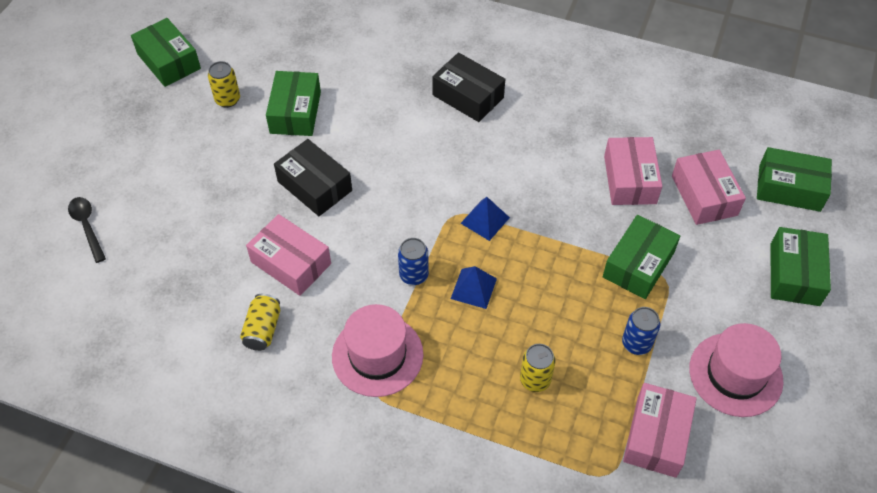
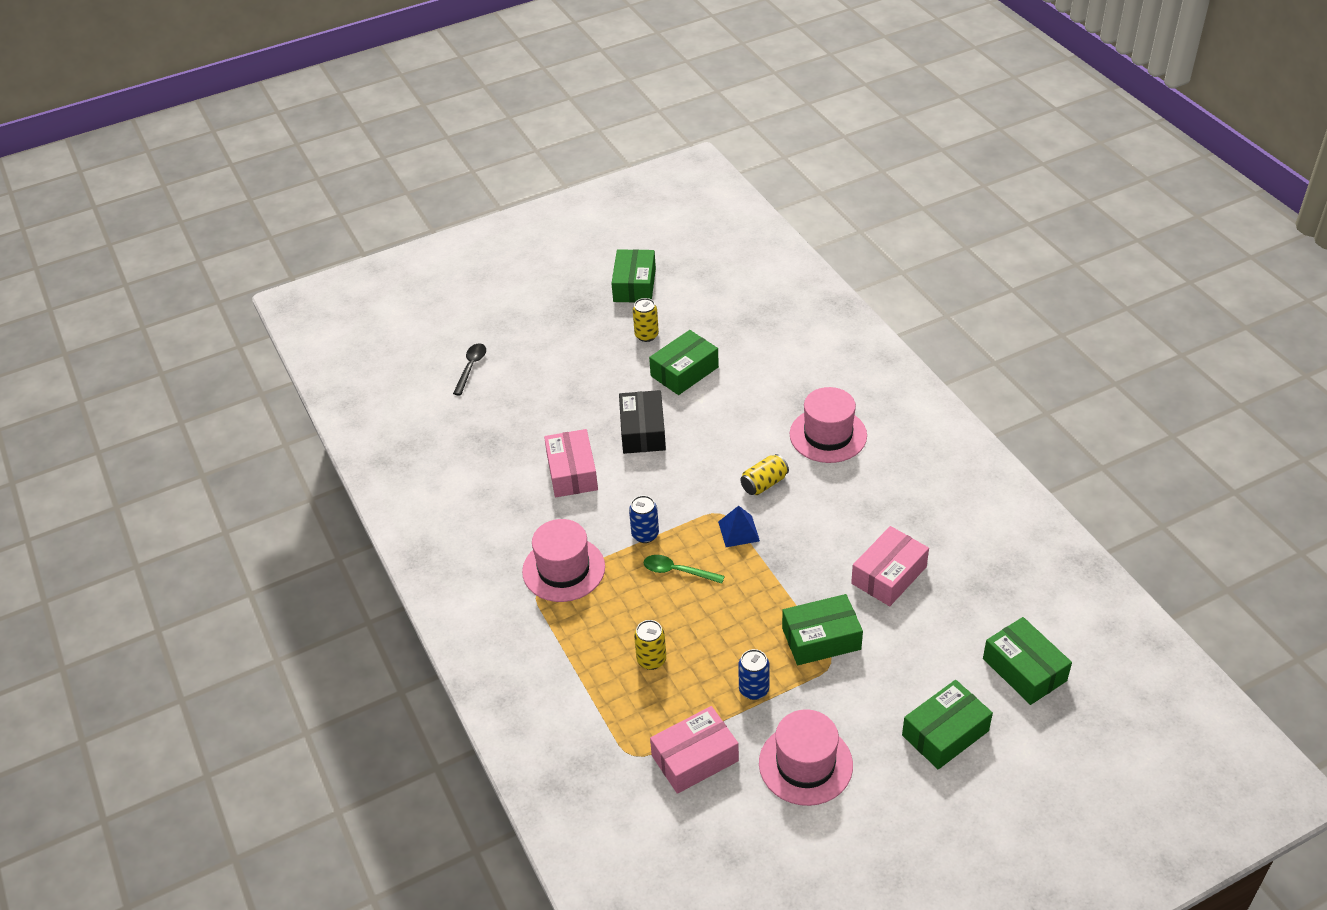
camera: 45 degrees right, 10 degrees down
yellow can [240,293,280,351] -> yellow can moved to [740,454,789,495]
black box [432,52,505,122] -> pink hat [790,387,867,463]
blue pyramid [451,266,497,309] -> green spoon [643,555,725,584]
pink box [672,150,746,225] -> none

